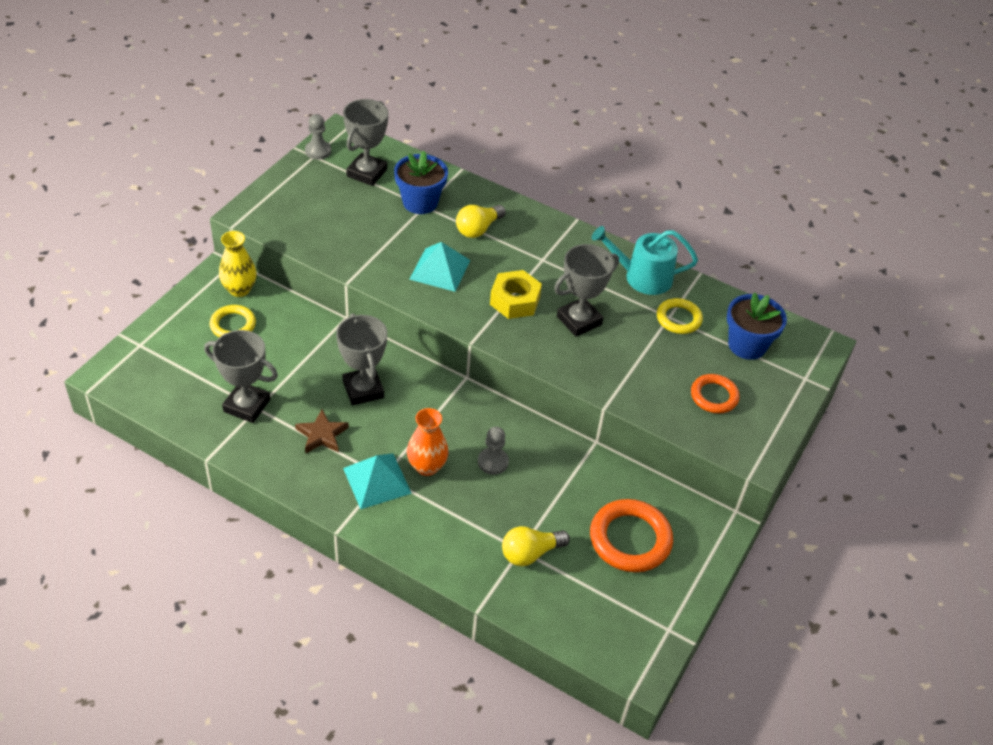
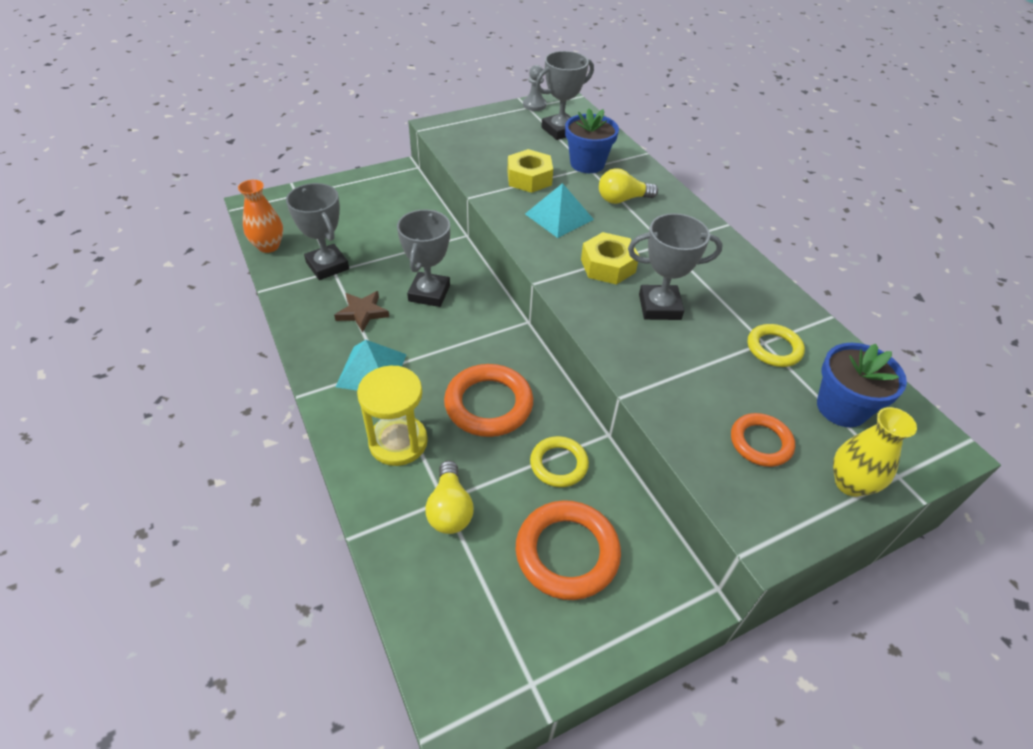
camera: 35 degrees right, 0 degrees up
yellow ring [209,305,256,337] -> yellow ring moved to [530,436,589,487]
yellow vase [219,231,257,297] -> yellow vase moved to [833,407,917,497]
orange vase [407,408,448,476] -> orange vase moved to [238,180,283,253]
grey pawn [478,427,509,475] -> orange ring [444,364,533,437]
yellow light bulb [502,526,570,566] -> yellow light bulb turned 105 degrees counterclockwise [425,461,474,534]
turquoise watering can [592,226,698,295] -> none
none -> yellow hourglass [357,366,428,466]
none -> yellow nut [507,149,553,193]

